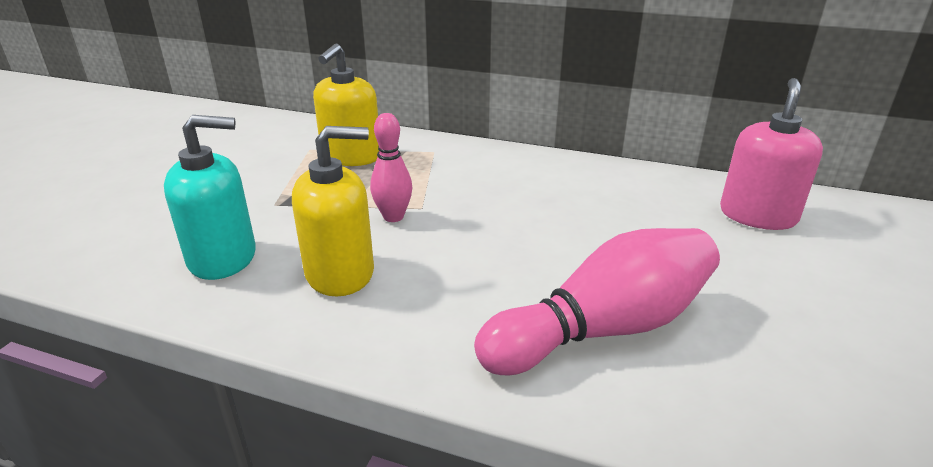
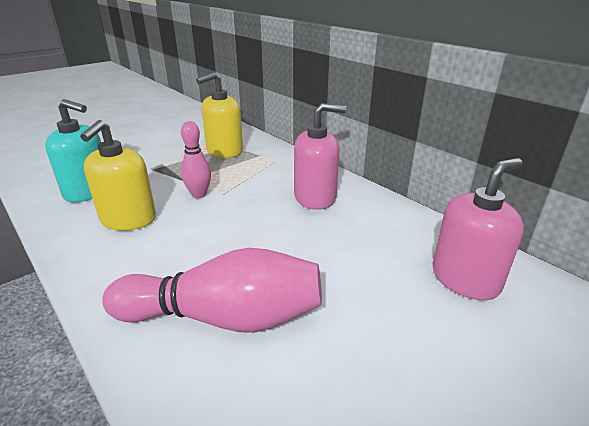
camera: 30 degrees right, 0 degrees up
yellow soap dispenser [292,126,374,297] -> yellow soap dispenser turned 90 degrees clockwise [80,120,156,231]
none -> pink soap dispenser [294,103,346,210]

